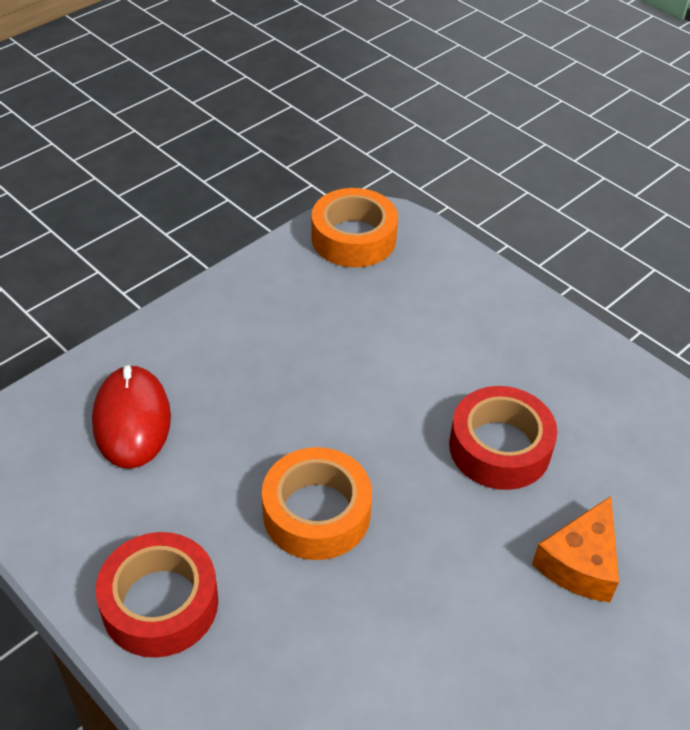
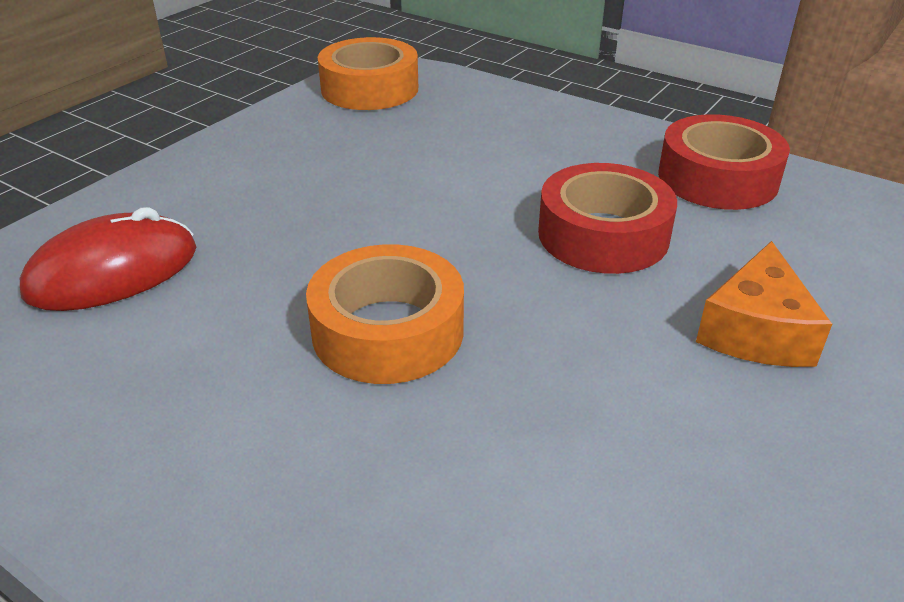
camera: 10 degrees left, 10 degrees down
red mouse [92,365,171,469] -> red mouse turned 75 degrees clockwise [20,207,197,311]
red tape [96,532,218,658] -> red tape moved to [658,114,790,210]

